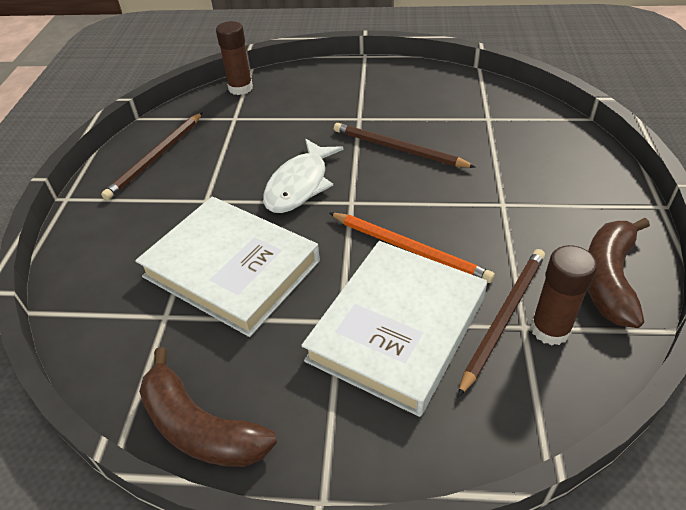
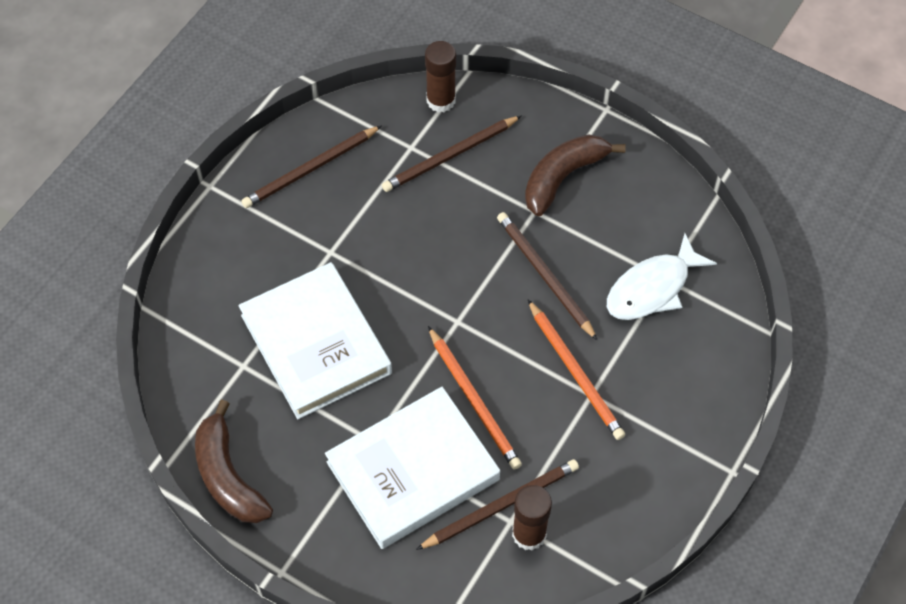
camera: 25 degrees right, 15 degrees up
white fish [263,139,344,213] -> white fish moved to [607,233,717,320]
brown banana [588,218,650,328] -> brown banana moved to [525,134,626,216]
none -> brown pencil [382,116,521,192]
none -> orange pencil [528,300,625,440]

